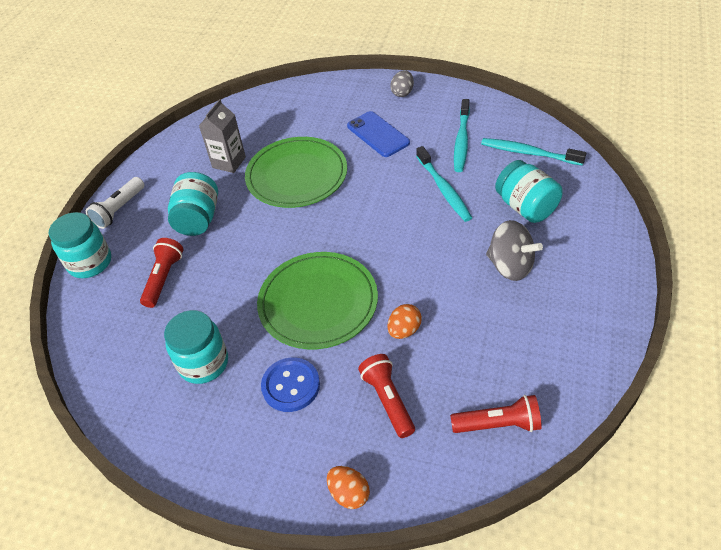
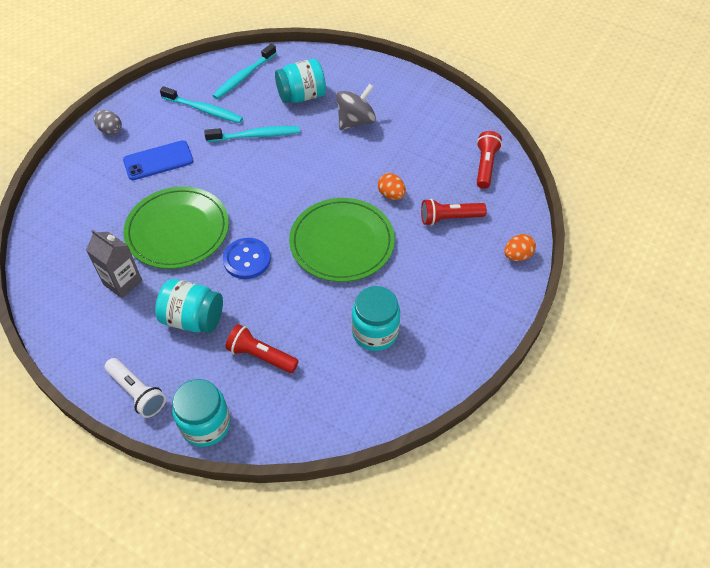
camera: 80 degrees left, 5 degrees up
blue button [261,357,320,412] -> blue button moved to [223,238,271,279]

